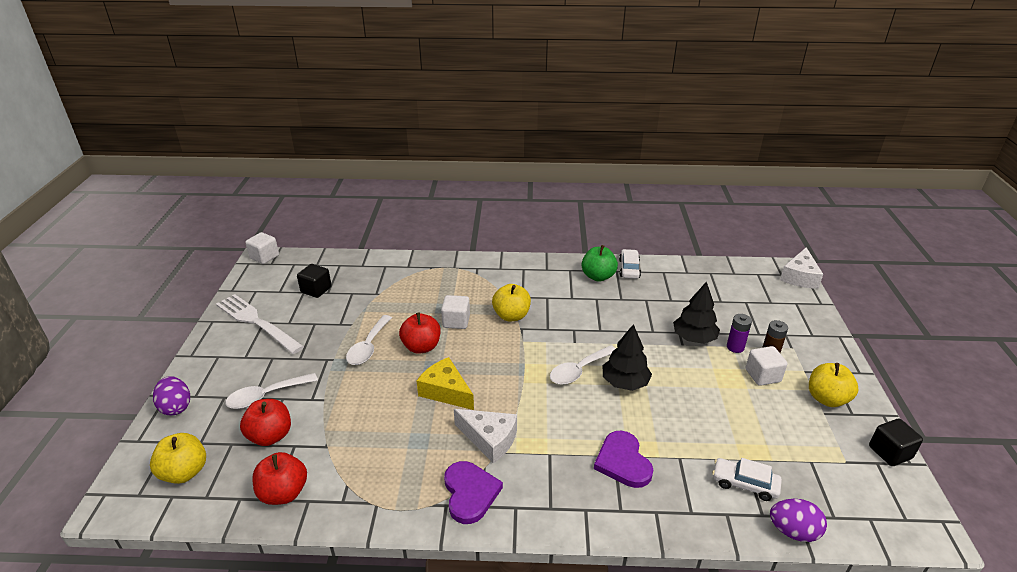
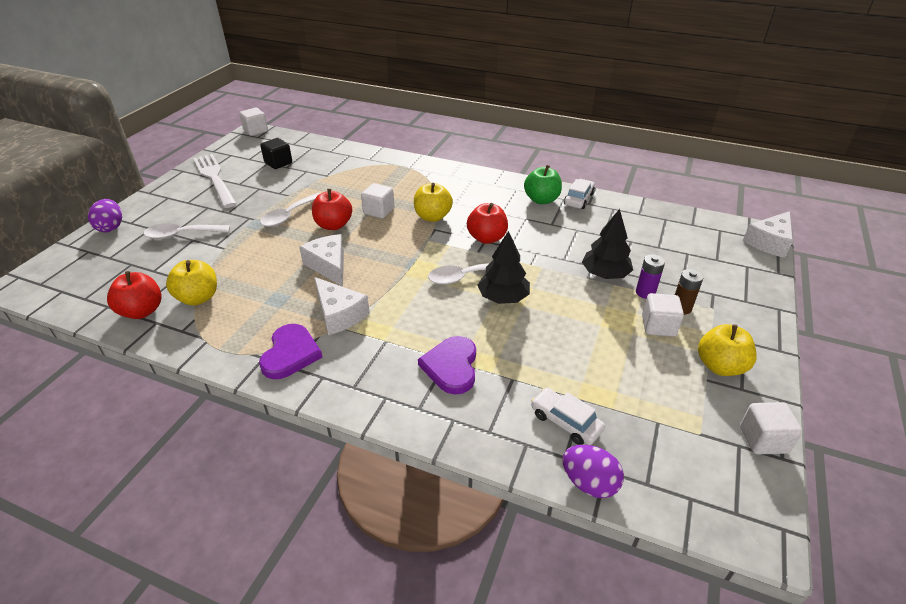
camera: 20 degrees right, 5 degrees up
yellow apple [150,433,206,484] -> yellow apple moved to [166,260,217,305]
red apple [240,399,291,446] -> red apple moved to [467,203,508,244]
yellow cheese [417,357,474,410] -> white cheese [299,234,344,287]
black cube [869,419,923,466] -> white cube [740,402,803,454]

